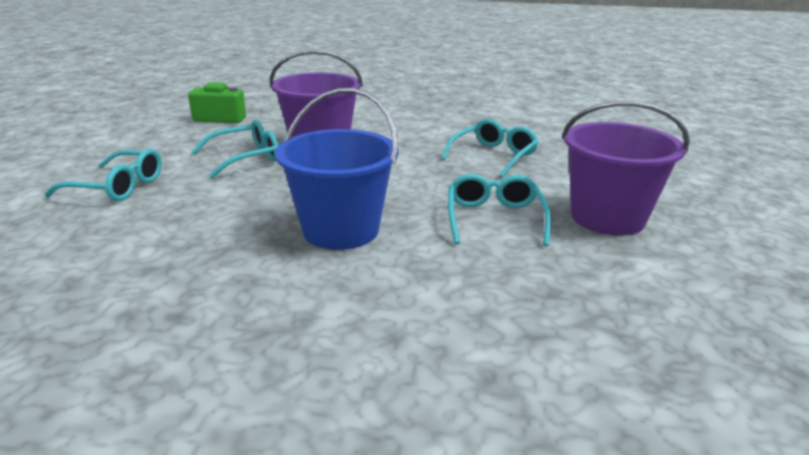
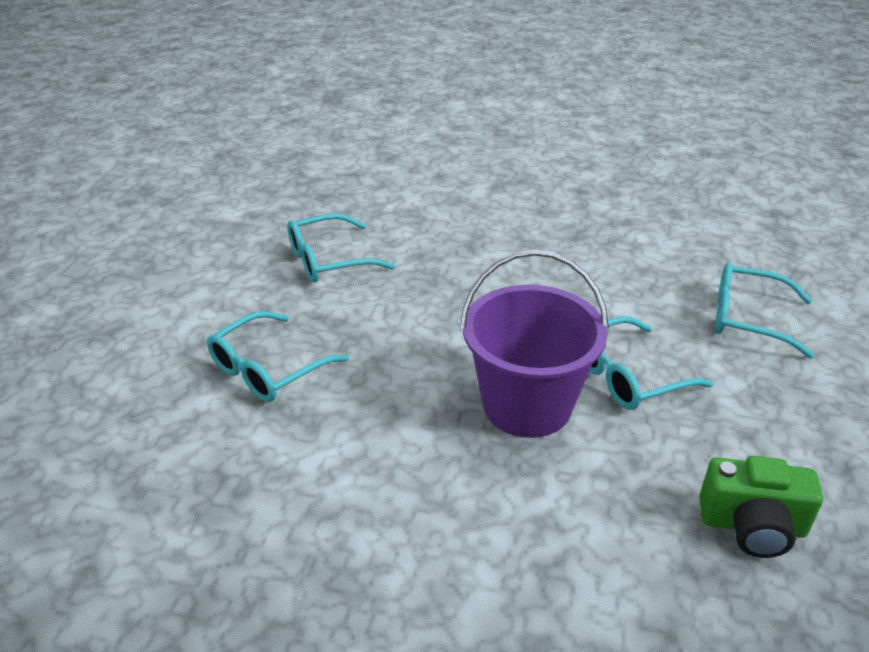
camera: 175 degrees left, 10 degrees up
blue bucket [275,88,398,250] -> none
turquoise glasses [448,174,552,246] -> turquoise glasses turned 60 degrees clockwise [287,213,395,283]
purple bucket [562,101,690,236] -> none

